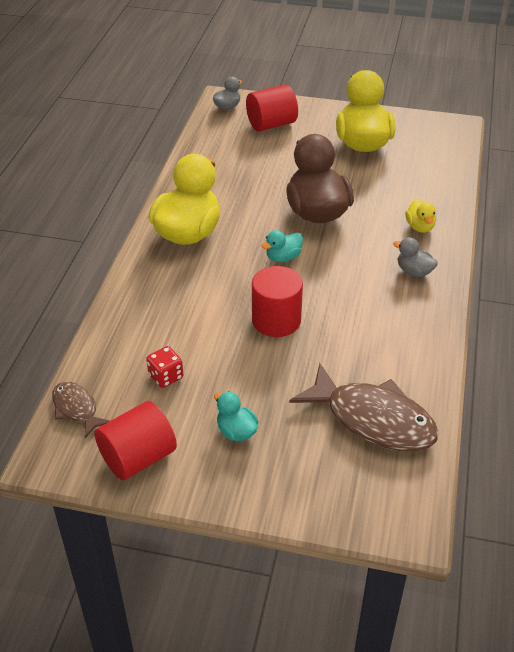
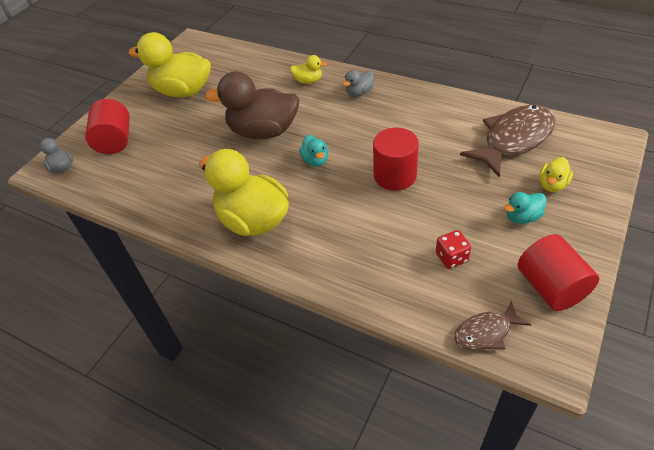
camera: 70 degrees left, 5 degrees up
none -> yellow duck [539,157,573,192]

